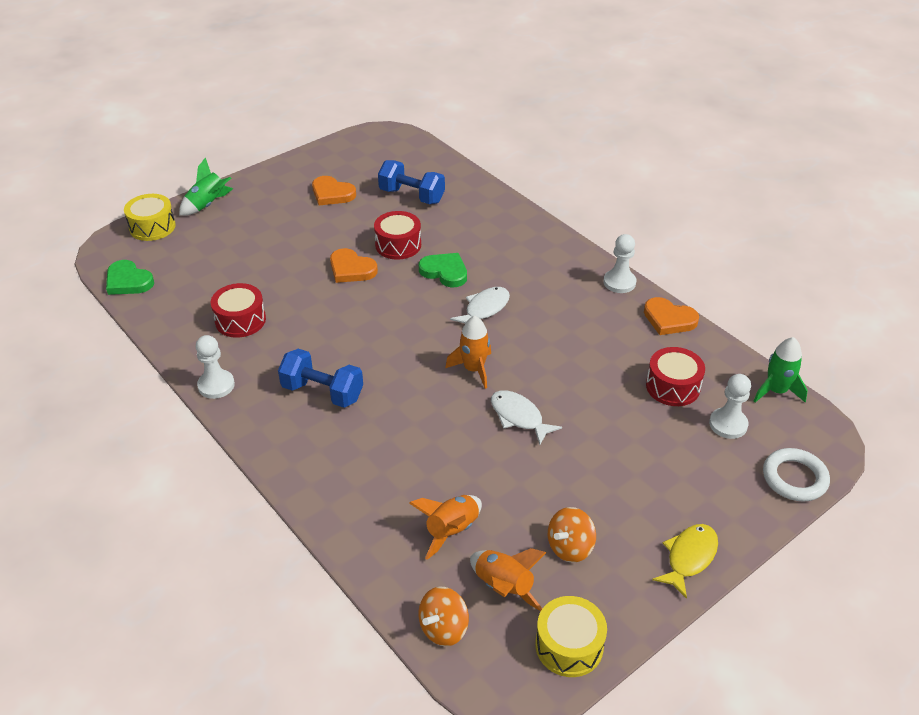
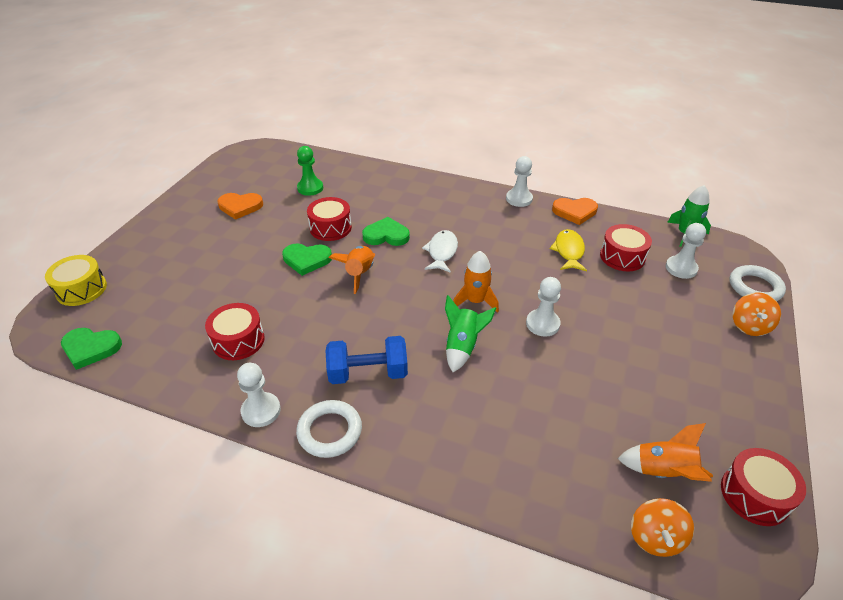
camera: 30 degrees left, 0 degrees up
green rocket [179,157,233,216] -> green rocket moved to [445,295,496,372]
orange heart [330,248,378,283] -> green heart [282,243,332,276]
blue dumbbell [378,160,445,204] -> green pawn [297,146,323,196]
orange rocket [409,495,482,560] -> orange rocket moved to [329,246,376,294]
white fish [491,390,562,445] -> white pawn [526,277,561,337]
yellow drum [535,596,607,677] -> red drum [721,448,806,526]
orange spinning top [548,507,596,563] -> orange spinning top moved to [733,292,781,336]
yellow fish [652,524,718,599] -> yellow fish moved to [550,229,587,271]
none -> white ring [296,400,362,458]

